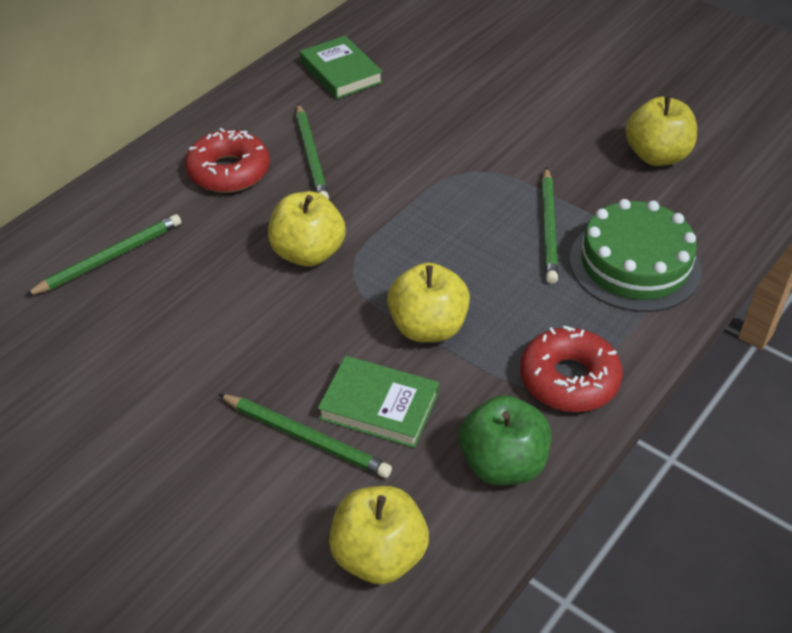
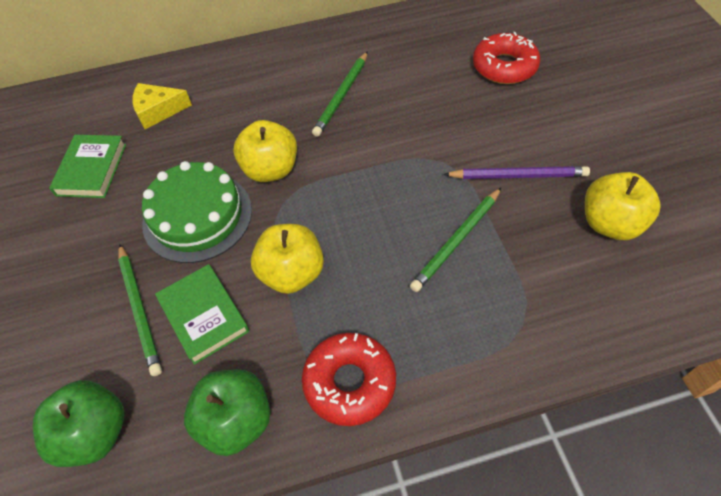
camera: 40 degrees right, 10 degrees up
green pencil [25,214,181,296] -> yellow cheese [132,83,192,129]
red donut [185,128,270,193] -> red donut moved to [473,32,540,84]
green book [300,36,383,99] -> green book moved to [49,135,126,198]
yellow apple [329,486,429,584] -> green apple [33,380,124,467]
green cake [569,199,702,312] -> green cake moved to [142,161,252,263]
none -> purple pencil [443,166,590,179]

